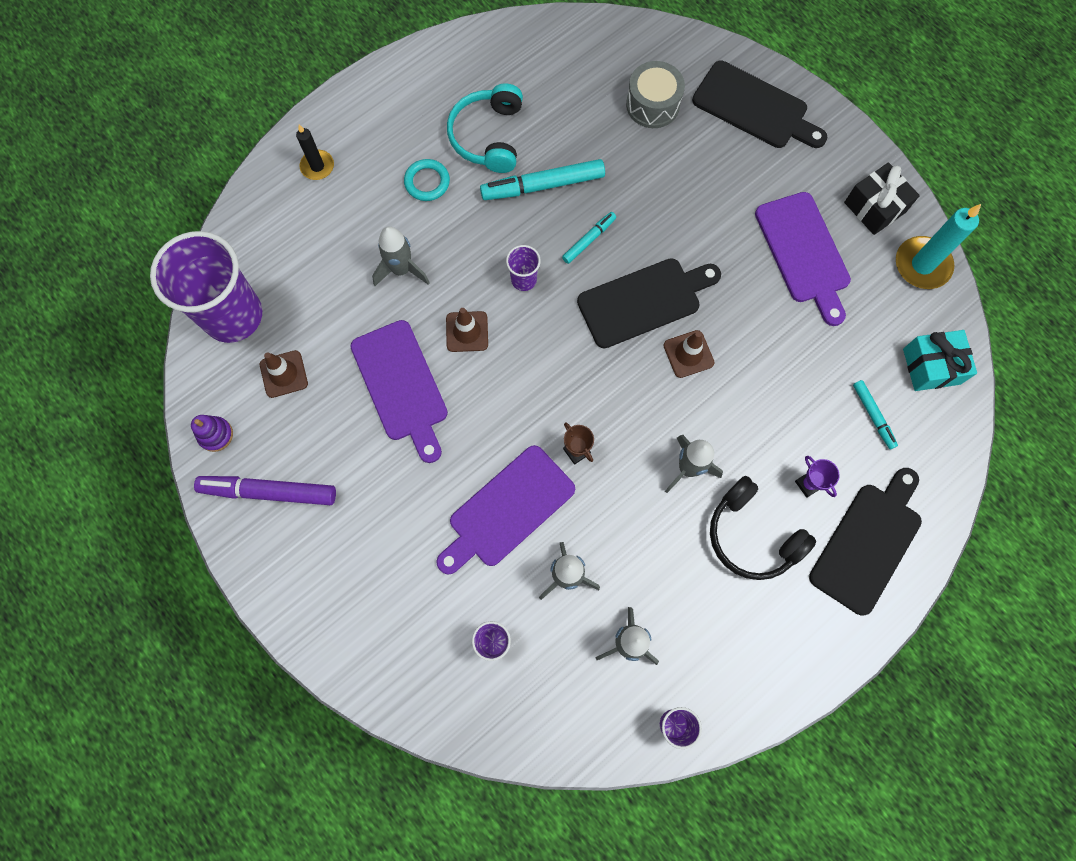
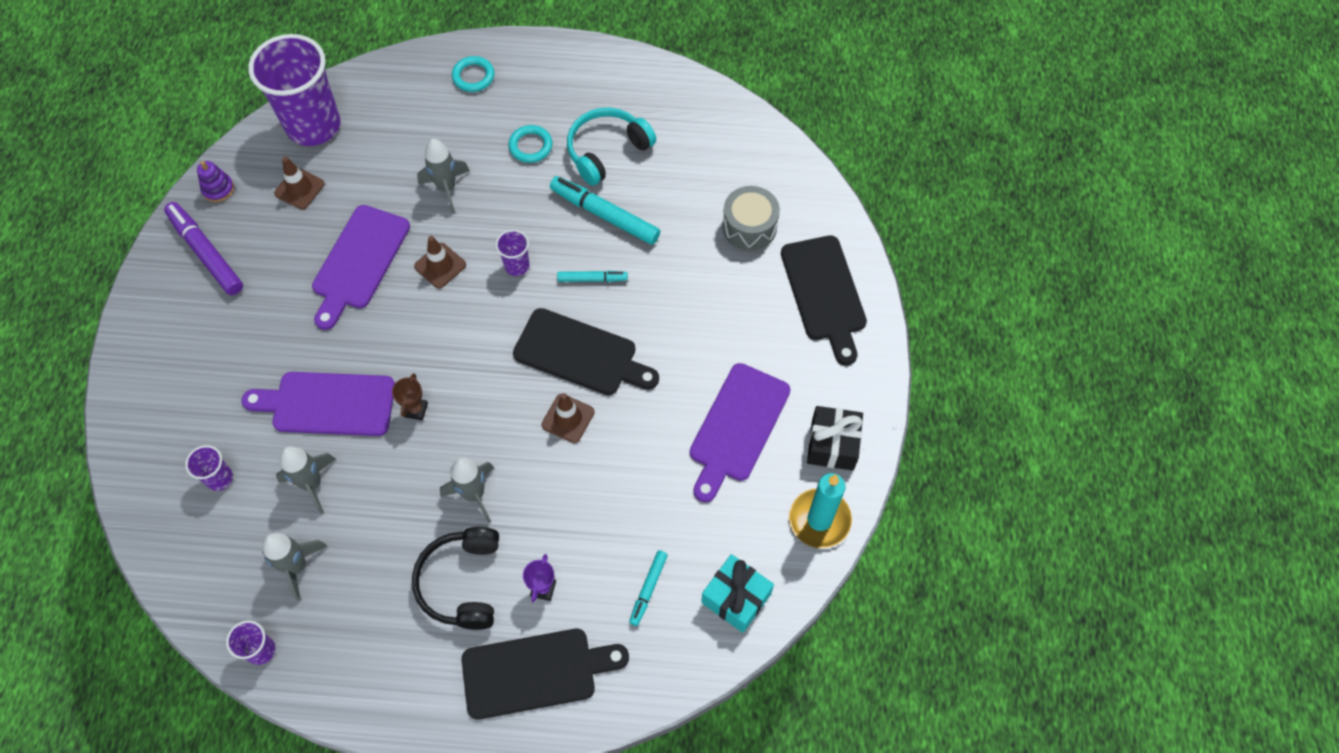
camera: 45 degrees right, 10 degrees down
black candle [296,125,334,180] -> turquoise ring [452,56,494,92]

